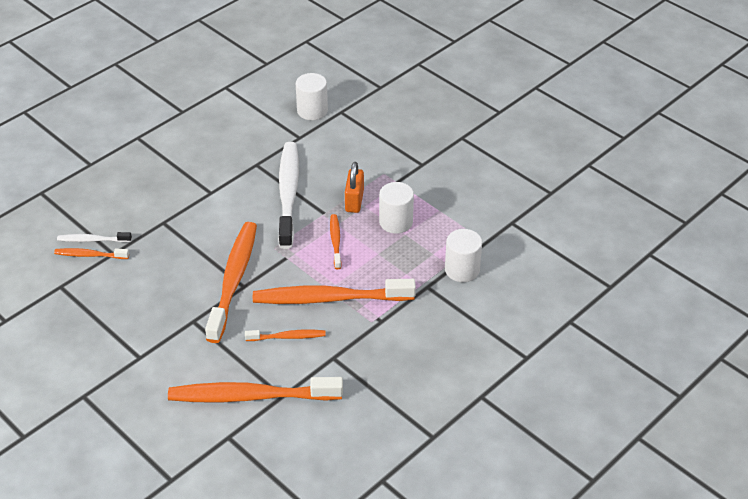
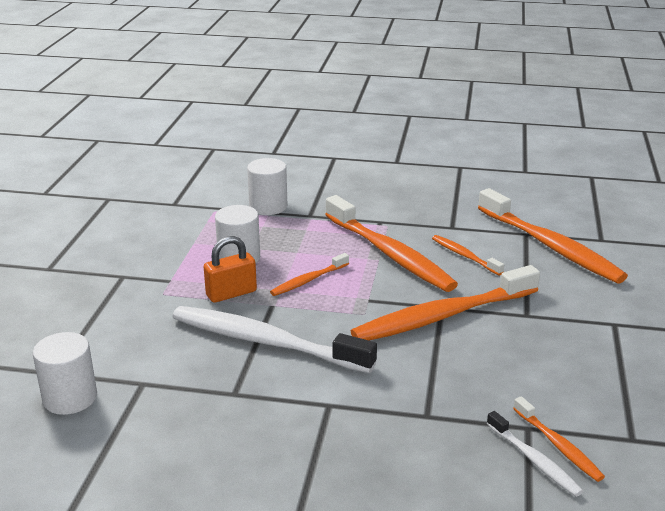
camera: 125 degrees left, 15 degrees down
white toothbrush [278,142,299,249] -> white toothbrush turned 60 degrees clockwise [172,306,377,373]

